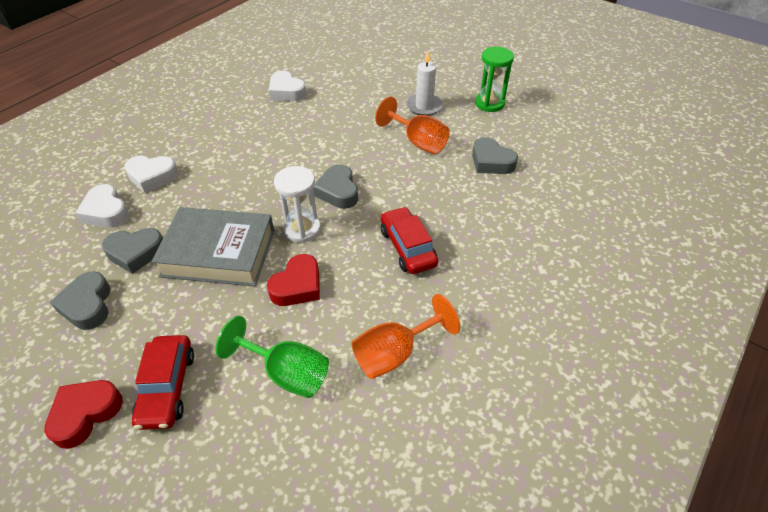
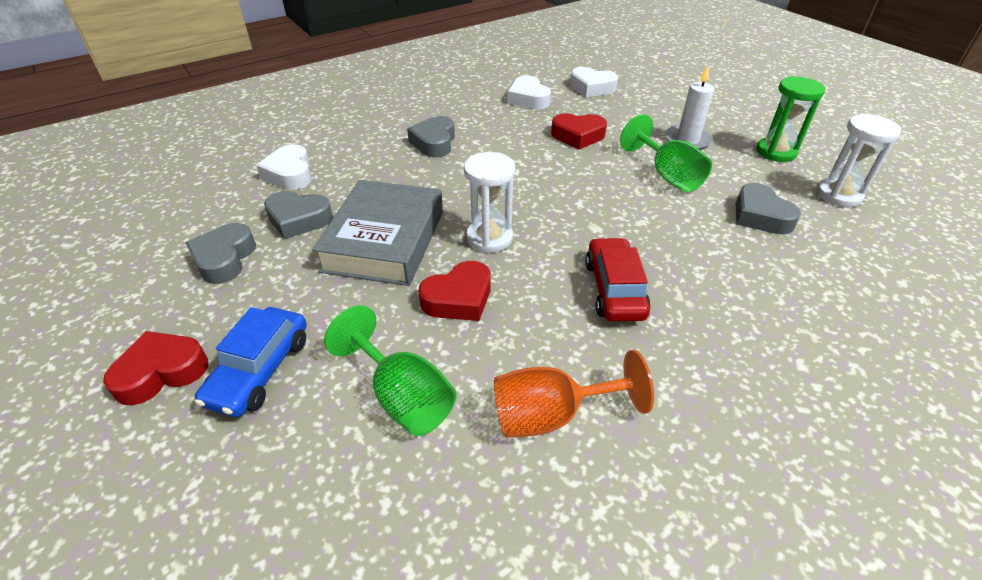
camera: 20 degrees right, 5 degrees down
white heart [124,155,179,193] -> white heart moved to [570,67,618,97]
red car [132,335,194,430] -> blue car [195,307,307,417]
grey book [151,207,274,286] -> grey book turned 75 degrees clockwise [312,180,443,286]
grey heart [313,165,358,209] -> grey heart moved to [407,116,455,157]
orange goblet [375,97,450,154] -> green goblet [620,114,712,192]
none -> red heart [551,113,607,150]
none -> white hourglass [817,114,902,207]

